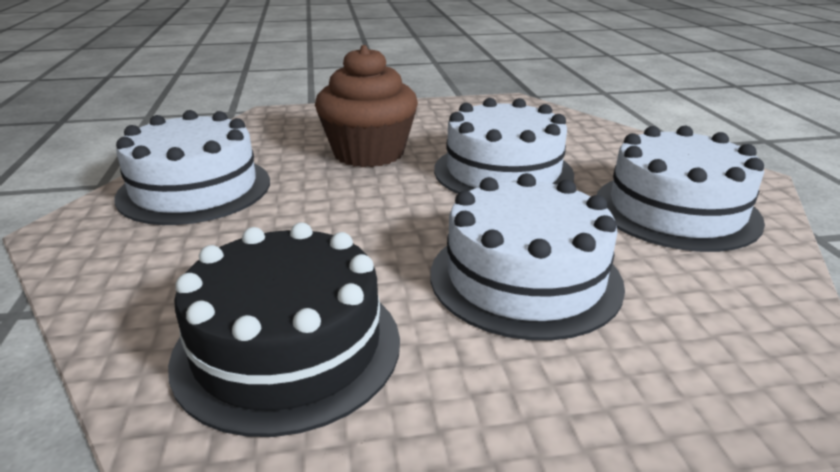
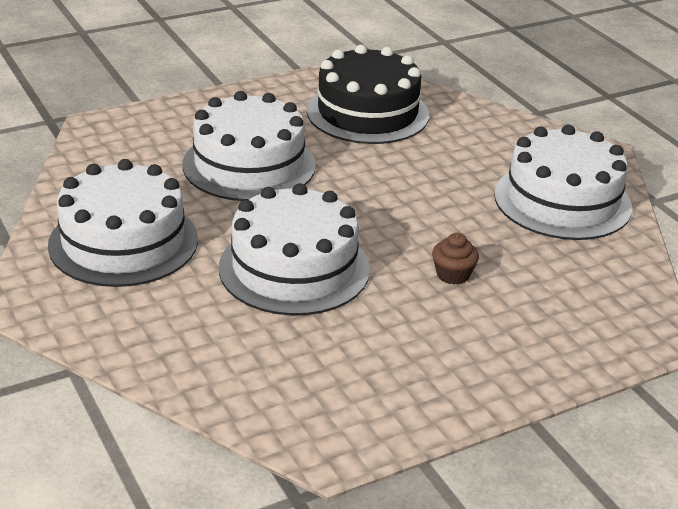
camera: 160 degrees right, 5 degrees up
brown cupcake [315,45,418,167] -> brown cupcake [432,233,479,285], size x0.41

